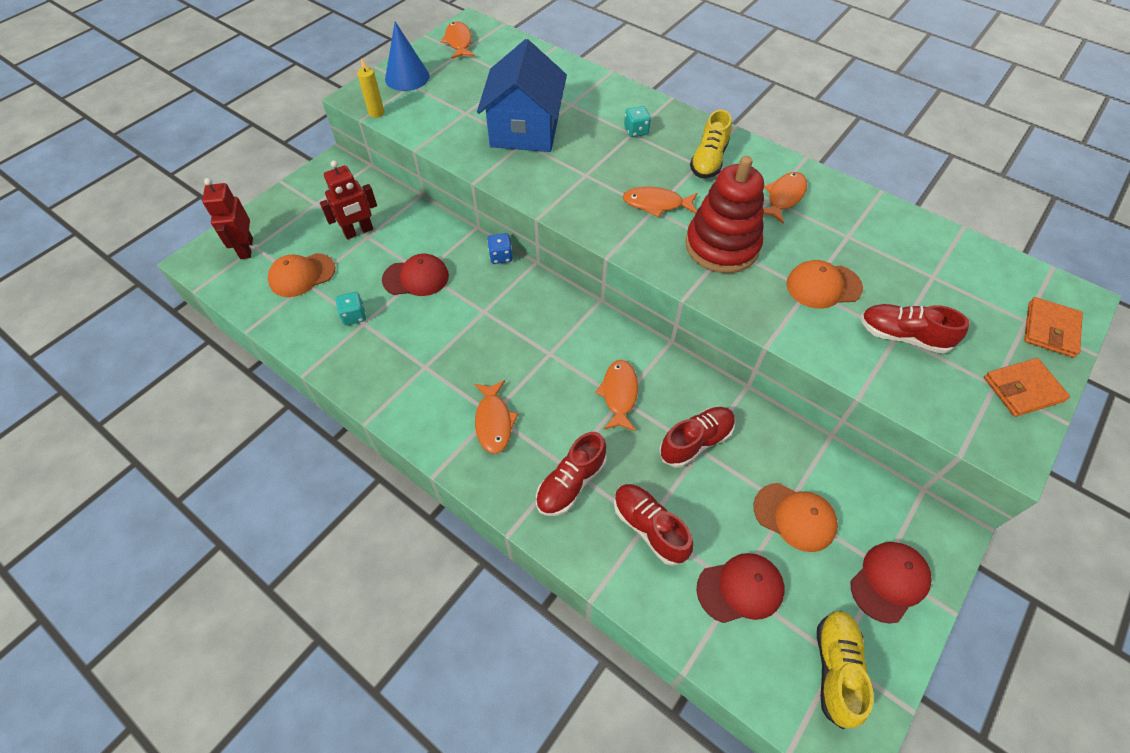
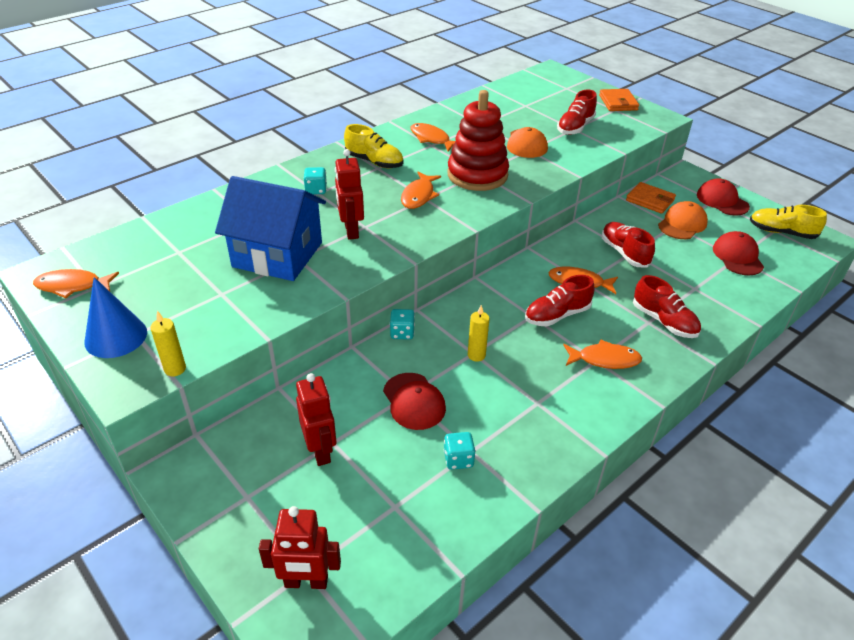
camera: 80 degrees left, 15 degrees down
orange cap [268,253,336,297] -> none
red cap [382,254,449,296] -> red cap turned 150 degrees clockwise [383,373,446,430]
blue dice [487,233,513,264] -> turquoise dice [390,309,415,340]
red shoe [614,484,693,566] -> red shoe moved to [525,275,594,326]
orange wallet [1024,297,1083,358] -> orange wallet moved to [626,182,676,214]
none -> red robot [335,149,364,240]
none -> yellow candle [468,305,490,362]

